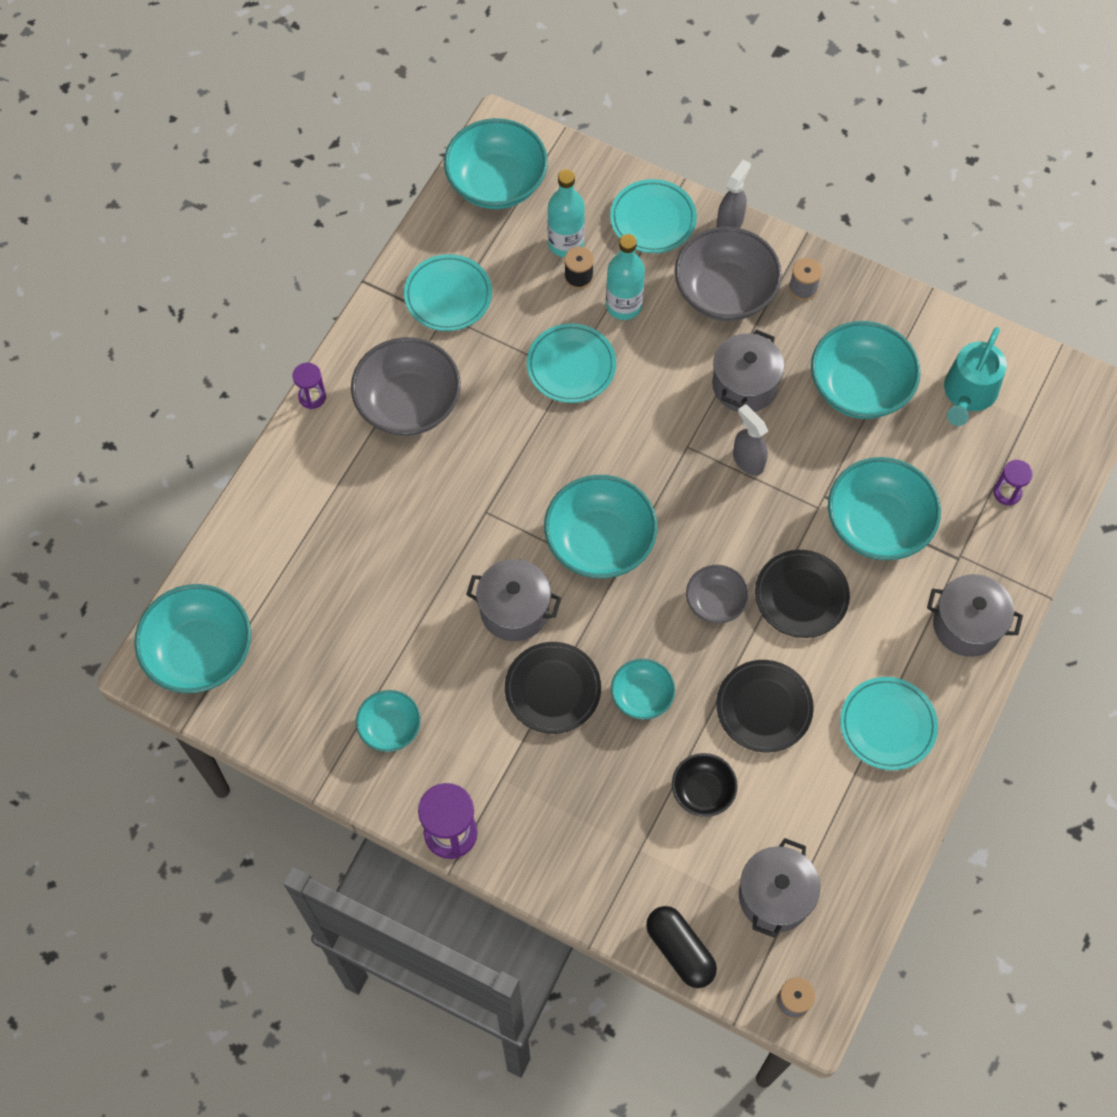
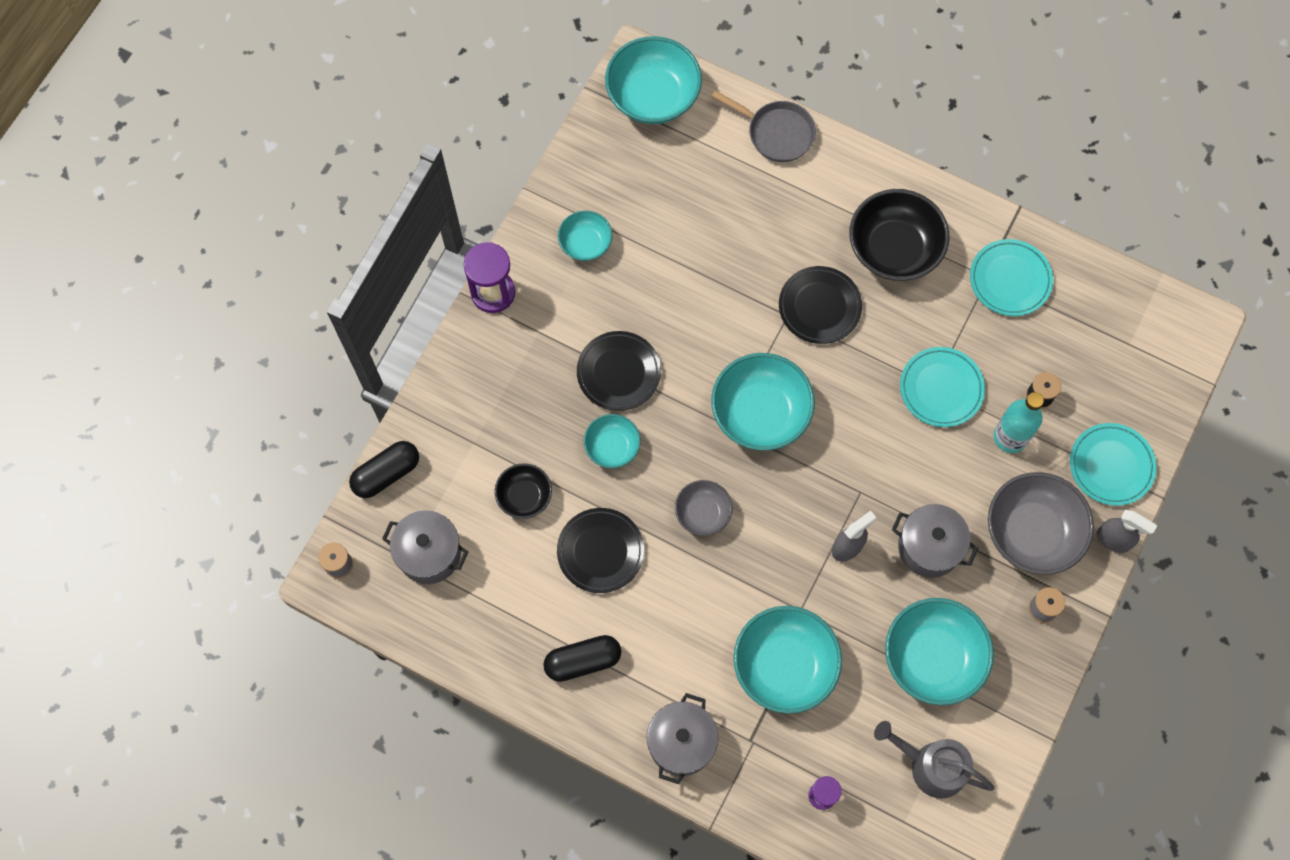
camera: 90 degrees right, 5 degrees up
purple hourglass [293,363,326,409] -> none
grey bowl [351,337,461,436] -> black bowl [849,189,950,281]
turquoise bowl [444,118,548,209] -> none
grey pot [466,559,561,641] -> none
turquoise bottle [548,169,585,257] -> none
black plate [755,550,850,638] -> black plate moved to [779,266,862,344]
turquoise plate [840,677,938,770] -> black capsule [543,635,621,682]
turquoise watering can [944,327,1007,426] -> grey watering can [874,721,994,799]
none -> grey pan [712,90,816,162]

